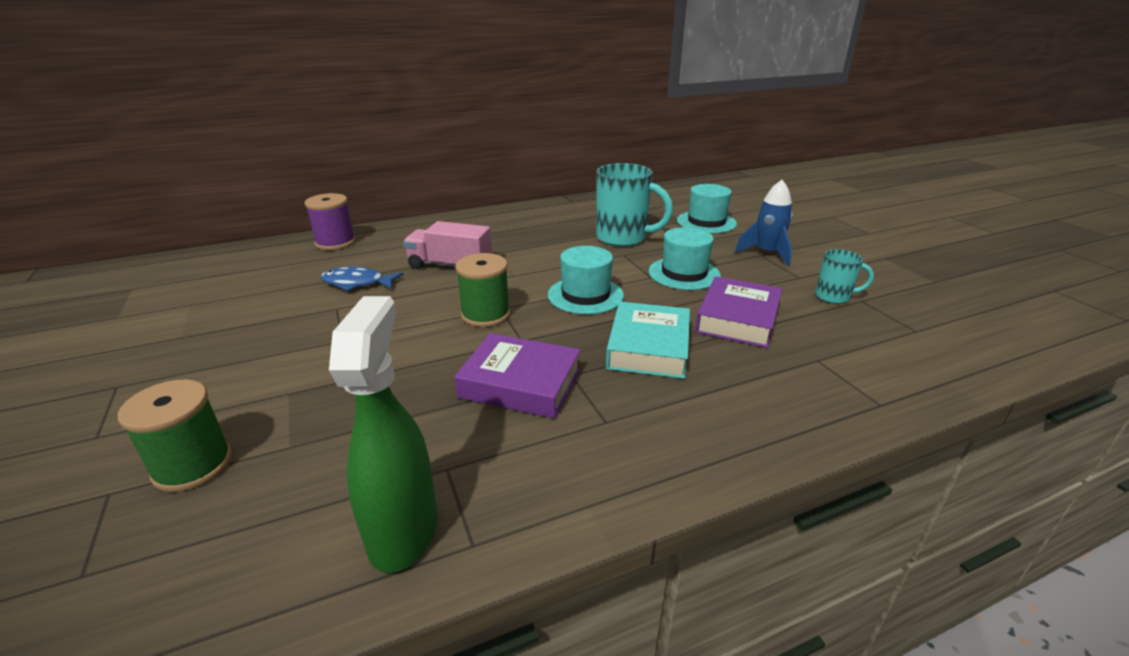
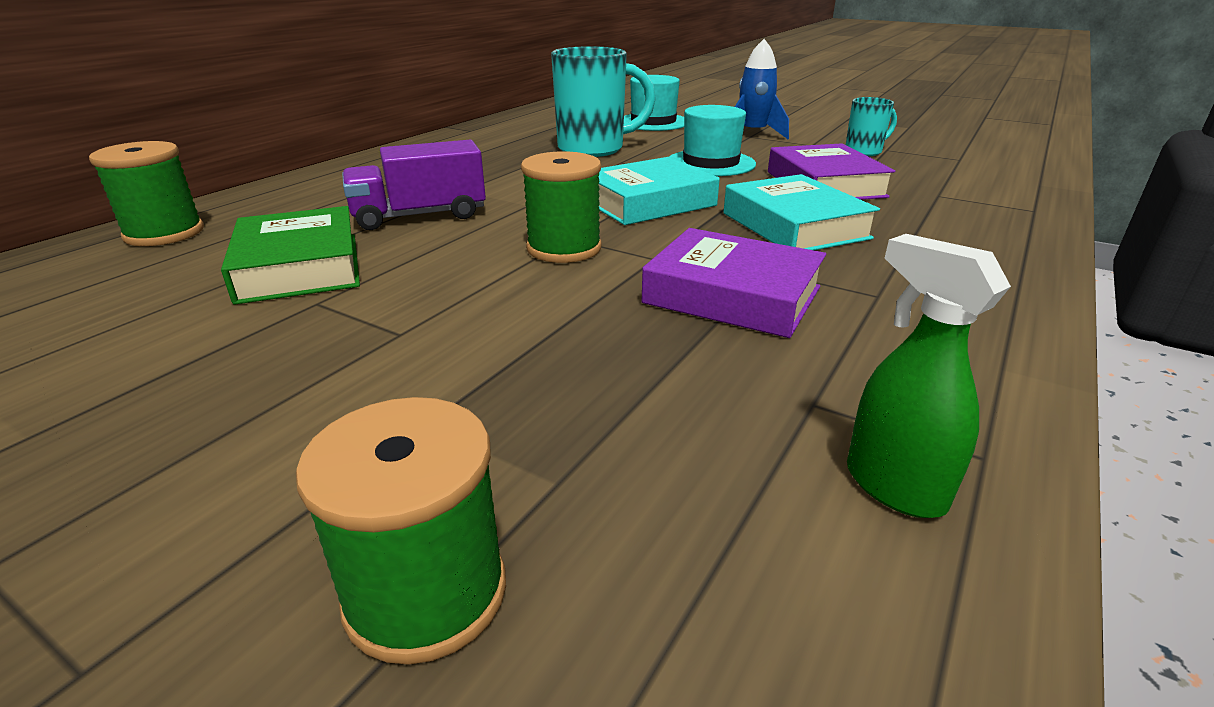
camera: 35 degrees left, 0 degrees up
purple spool [304,193,356,250] -> green spool [89,141,204,246]
blue fish [321,266,404,291] -> green book [221,206,360,305]
green spray bottle [329,296,437,573] -> green spray bottle [847,234,1011,518], size x0.63
pink truck [403,221,492,269] -> purple truck [342,140,486,230]
purple book [455,333,581,419] -> purple book turned 45 degrees clockwise [641,228,826,338]
turquoise hat [548,246,624,314] -> turquoise book [598,157,720,225]

